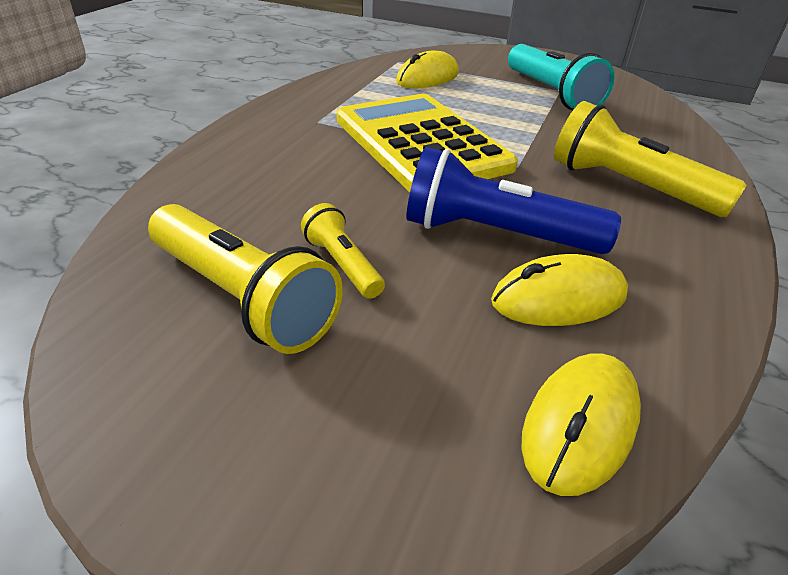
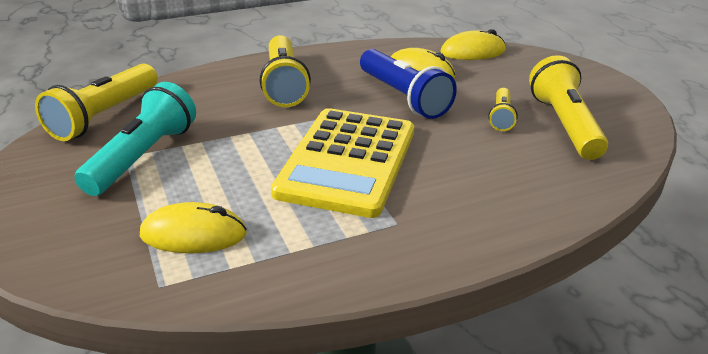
camera: 135 degrees left, 5 degrees down
none -> yellow flashlight [35,64,158,141]

